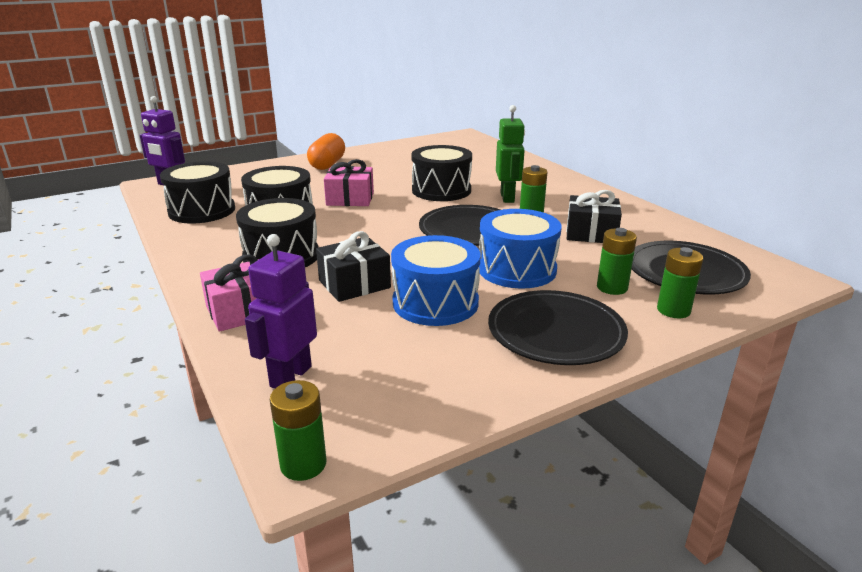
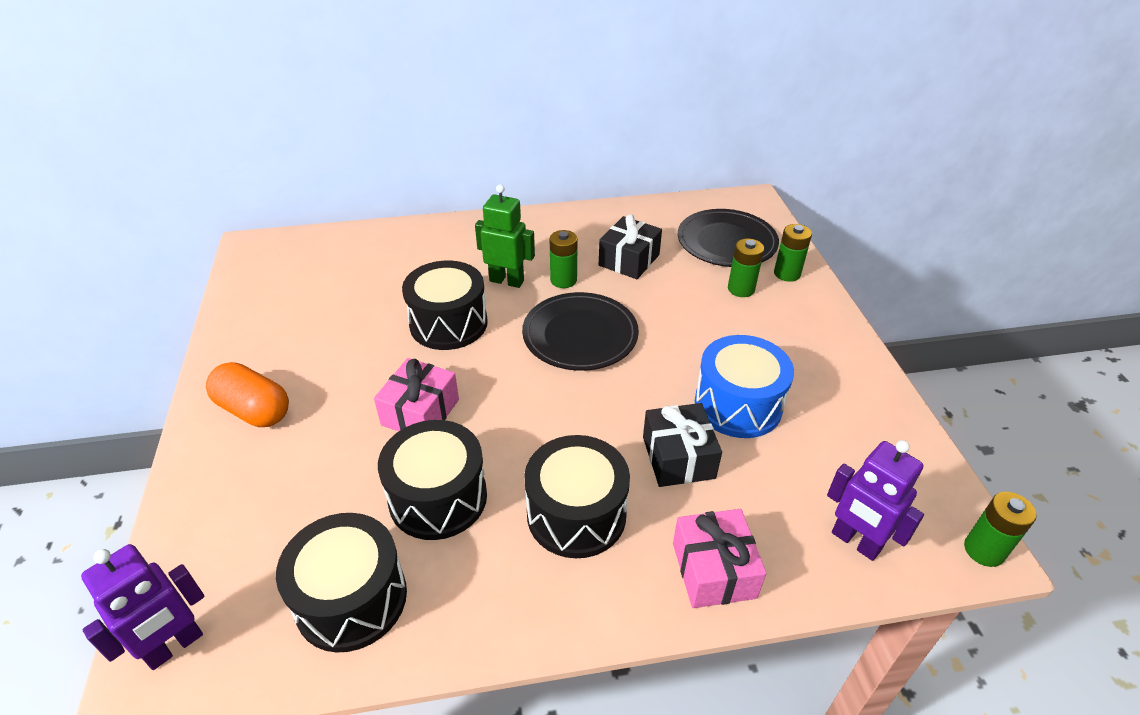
camera: 70 degrees left, 15 degrees up
blue drum [479,209,562,288] -> none
black plate [488,290,628,365] -> none

